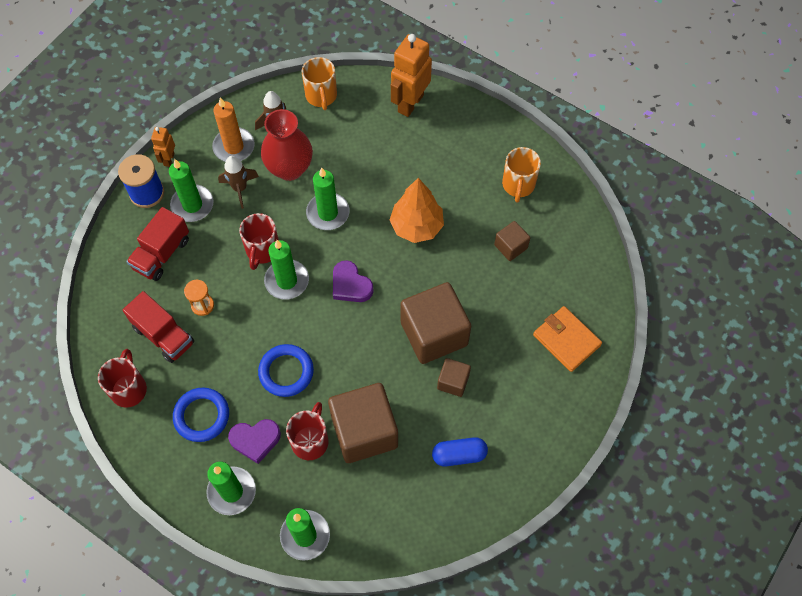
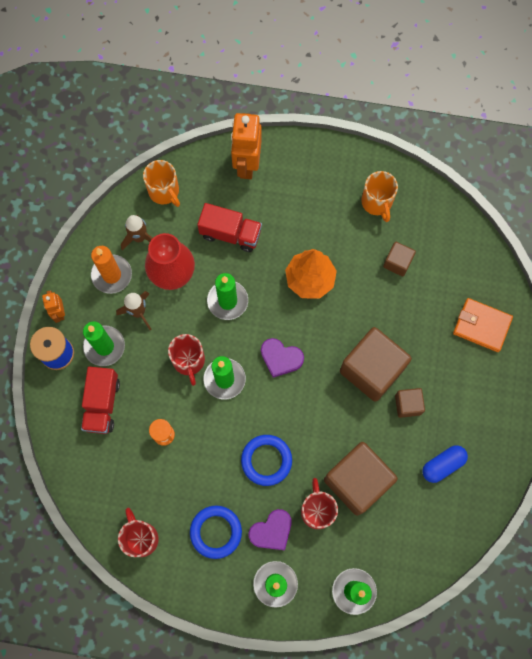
camera: 25 degrees left, 10 degrees up
red truck [123,291,194,363] -> red truck moved to [197,203,262,252]

